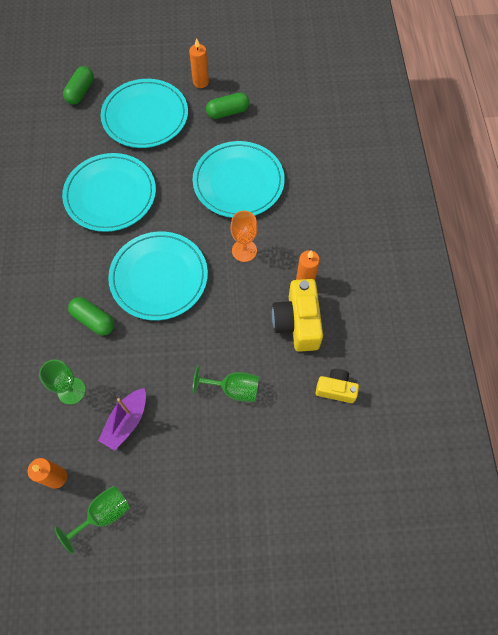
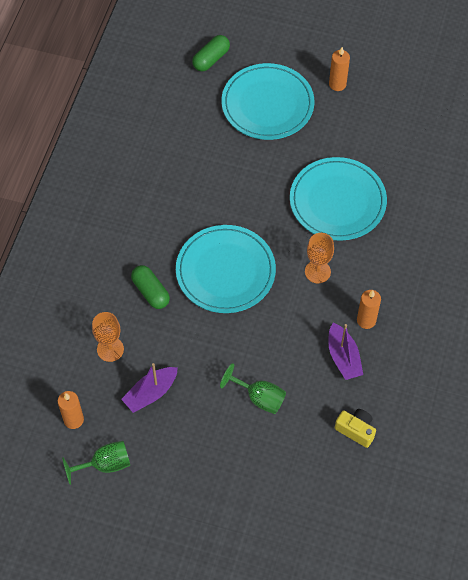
camera: 20 degrees right, 5 degrees down
green goblet [39,359,86,405] -> orange goblet [92,312,124,362]
turquoise plate [62,153,156,232] -> none
green capsule [206,93,250,119] -> none
yellow camera [272,279,323,352] -> purple boat [328,323,363,380]

